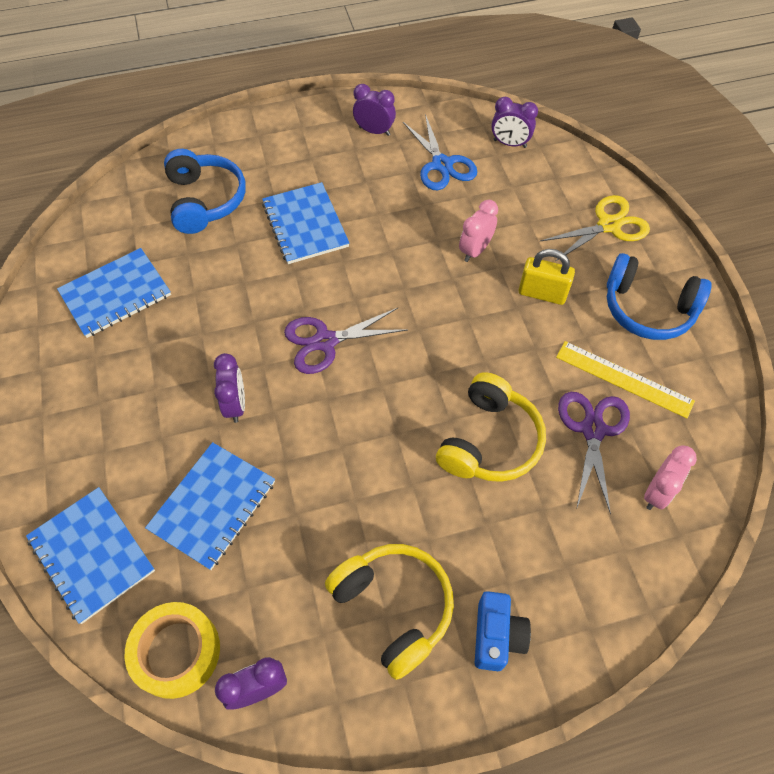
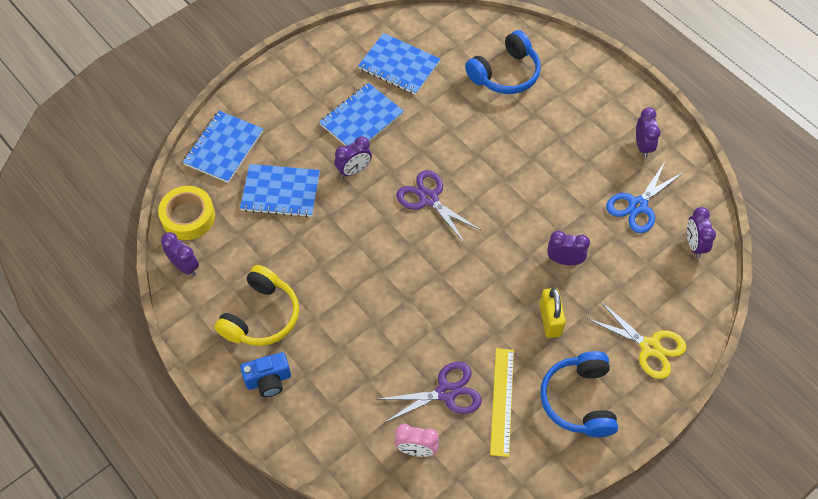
camera: 65 degrees right, 0 degrees up
blue notebook [262,182,350,264] -> blue notebook moved to [319,83,404,146]
yellow headphones [436,372,546,482] -> none
pink clock [459,200,498,262] -> purple clock [547,231,590,265]

